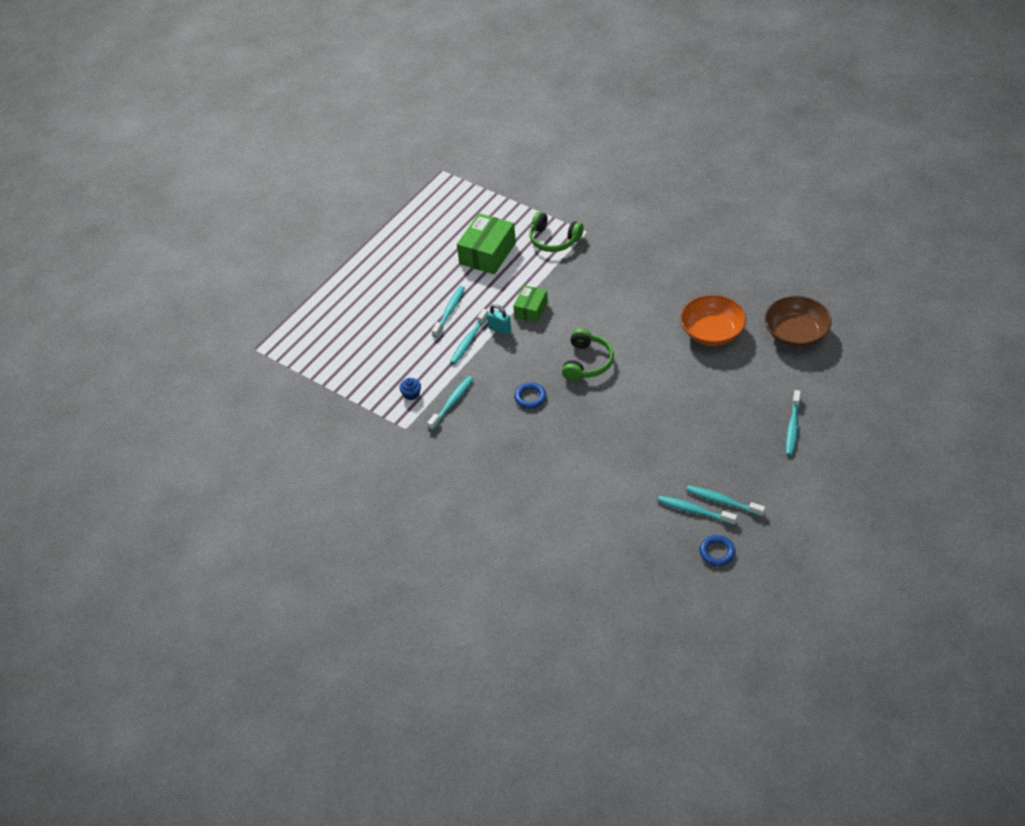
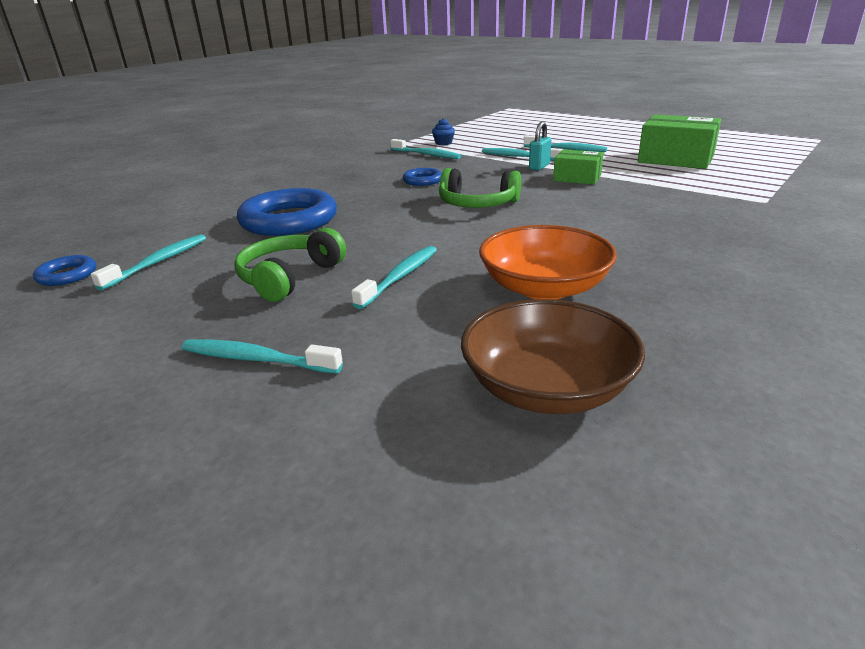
camera: 90 degrees right, 20 degrees down
green headphones [529,212,584,252] -> green headphones moved to [234,228,346,302]
turquoise toothbrush [686,485,765,517] -> turquoise toothbrush moved to [351,246,437,309]
none -> blue ring [237,188,337,236]

